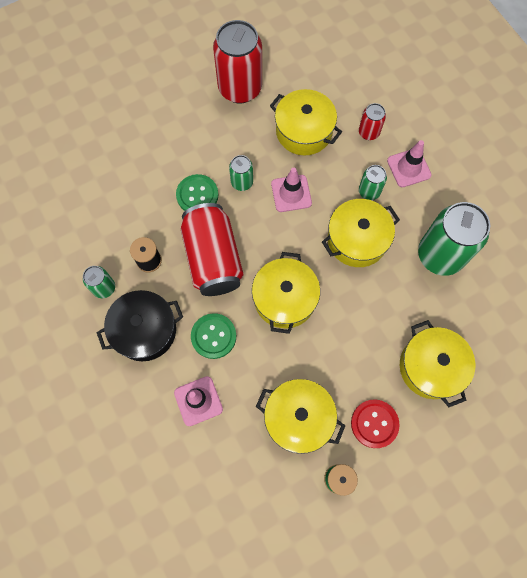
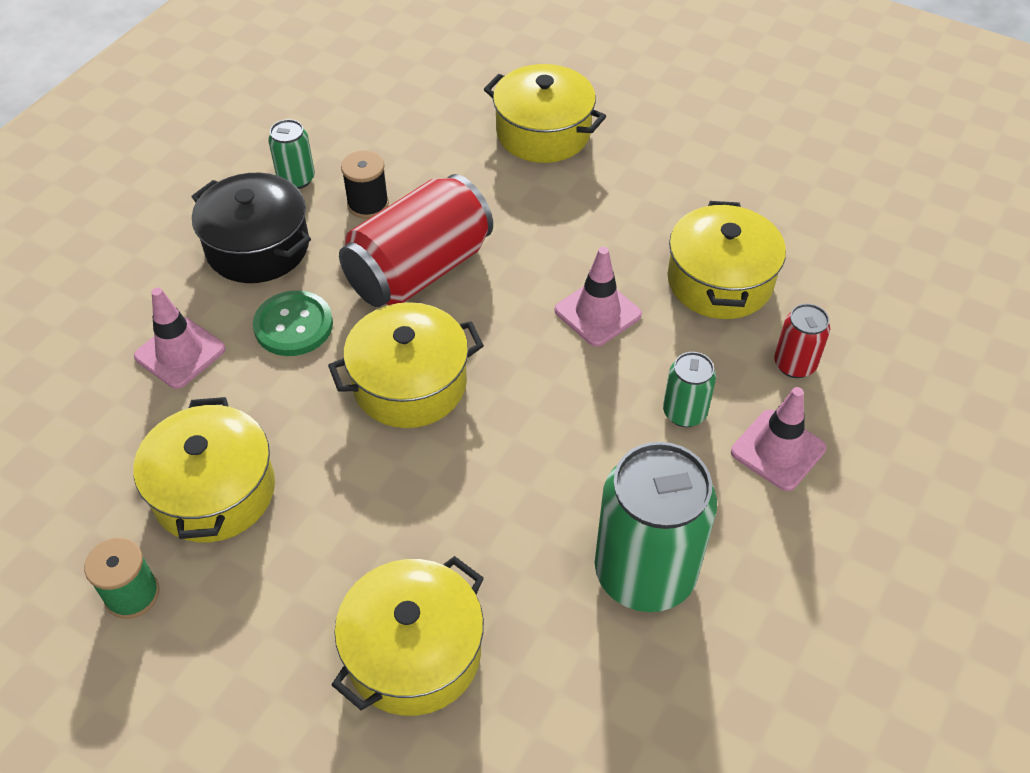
camera: 60 degrees right, 20 degrees down
green button [176,174,218,211] -> none
red can [213,20,262,104] -> none
green can [229,155,253,191] -> none
yellow pot [322,199,400,267] -> yellow pot moved to [484,64,606,163]
red button [351,400,400,448] -> none

